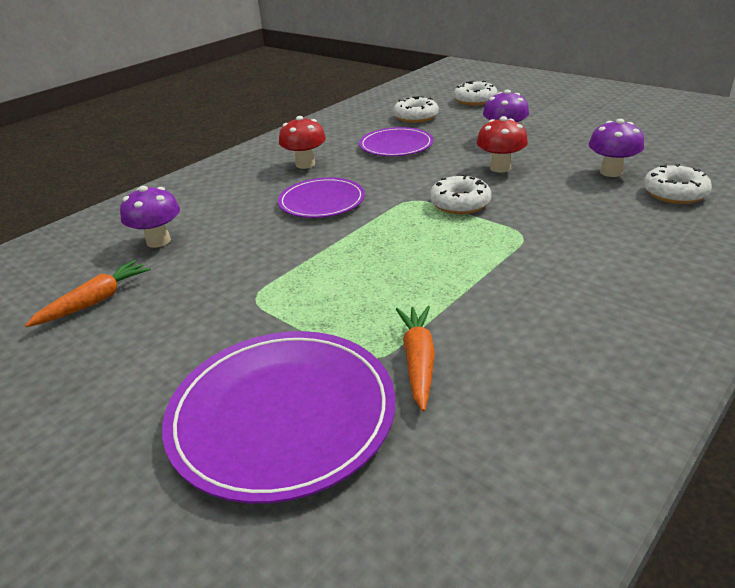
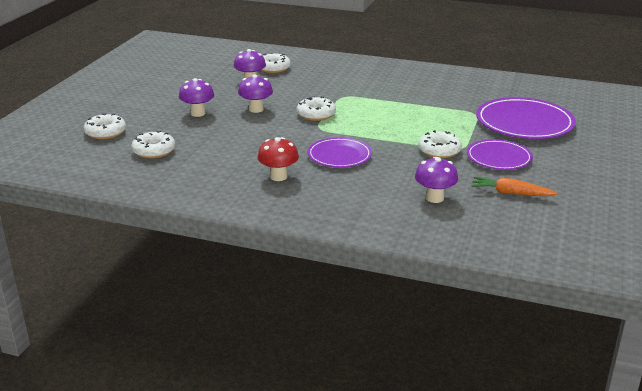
camera: 115 degrees left, 5 degrees down
purple plate [359,127,433,156] -> purple plate moved to [467,139,533,170]
orange carrot [396,306,435,411] -> none
red mushroom [477,116,528,172] -> purple mushroom [238,75,273,113]
none -> white donut [418,130,462,158]

